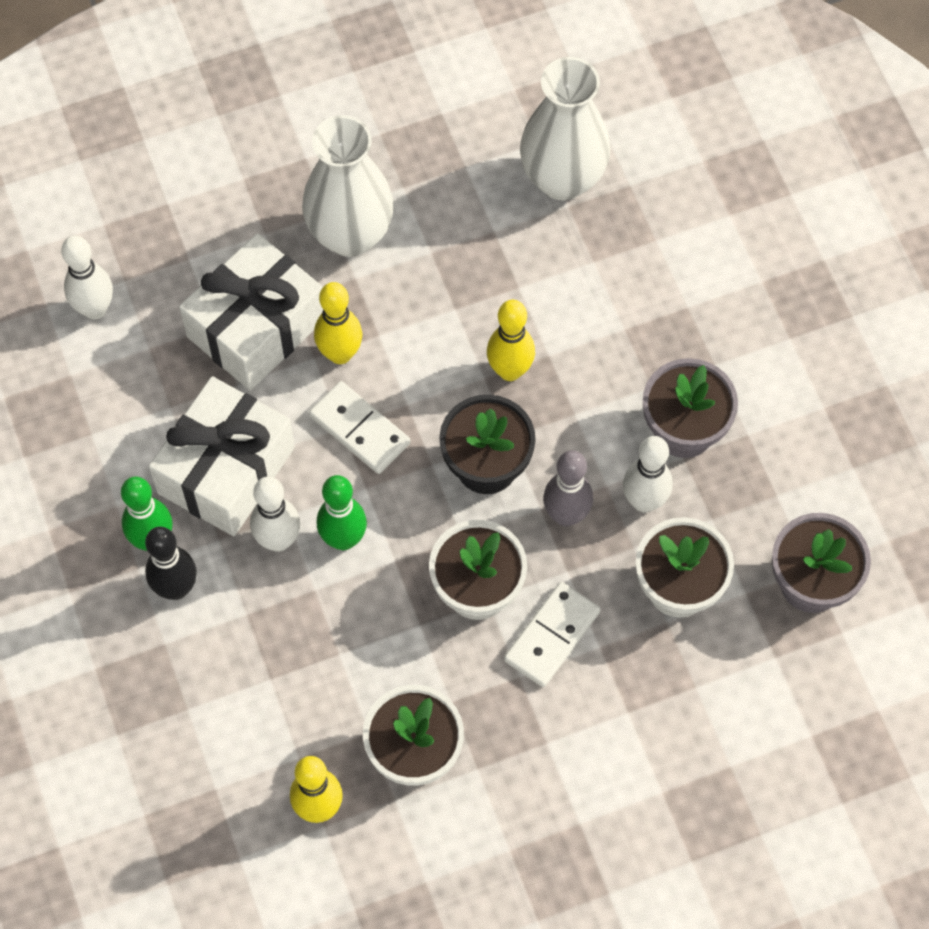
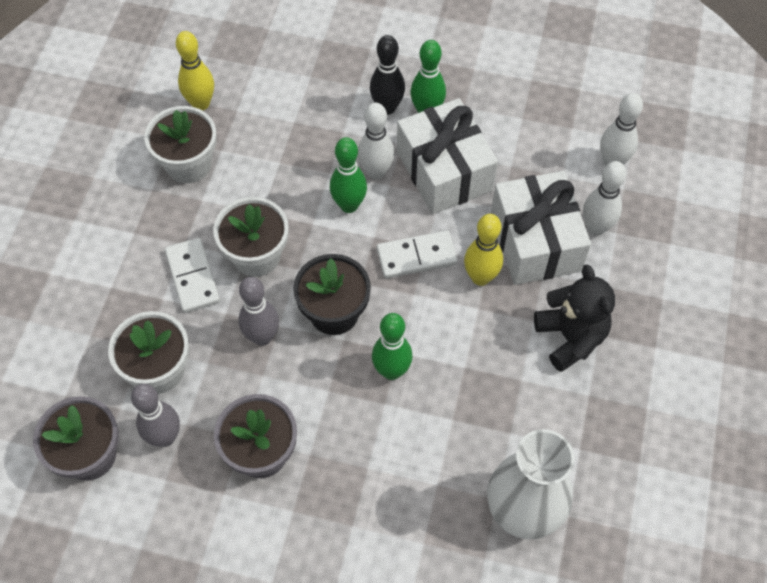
camera: 125 degrees right, 5 degrees down
white vase [302,115,394,257] -> black teddy bear [534,264,615,372]
yellow bowling pin [487,300,535,381] -> green bowling pin [372,313,413,380]
white bowling pin [623,436,673,513] -> white bowling pin moved to [583,161,626,236]
none -> grey bowling pin [131,384,180,447]

